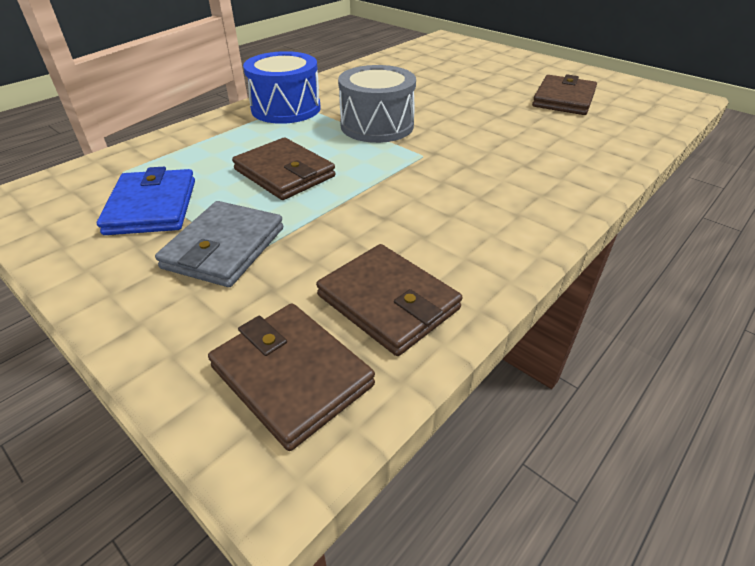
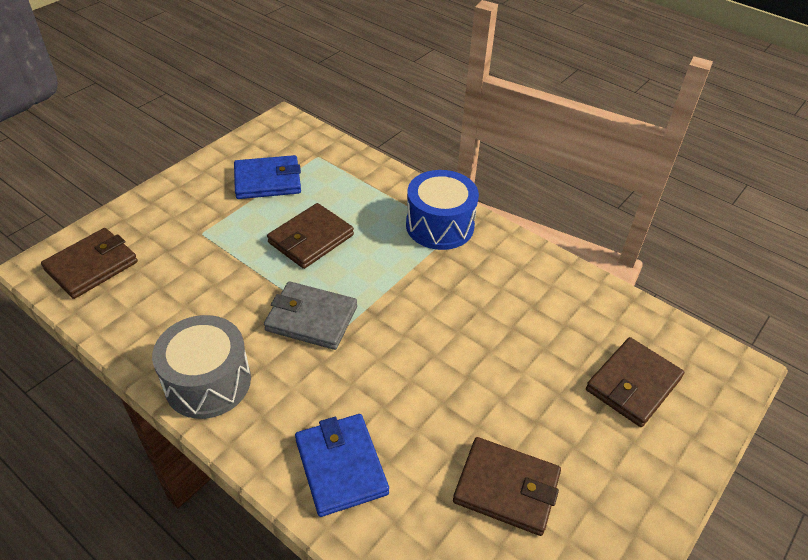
camera: 85 degrees right, 5 degrees up
grey wallet [155,201,283,287] -> grey wallet moved to [264,281,357,350]
brown wallet [316,244,463,356] -> brown wallet moved to [586,337,684,427]
grey drum [338,65,416,143] -> grey drum moved to [152,315,251,419]
none -> blue wallet [295,414,389,517]

